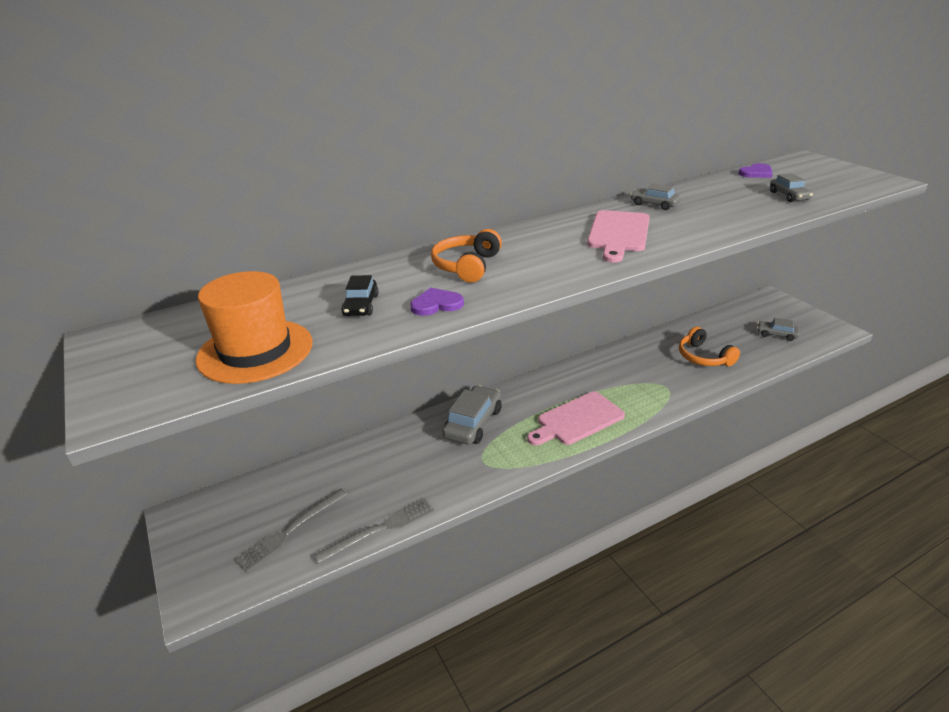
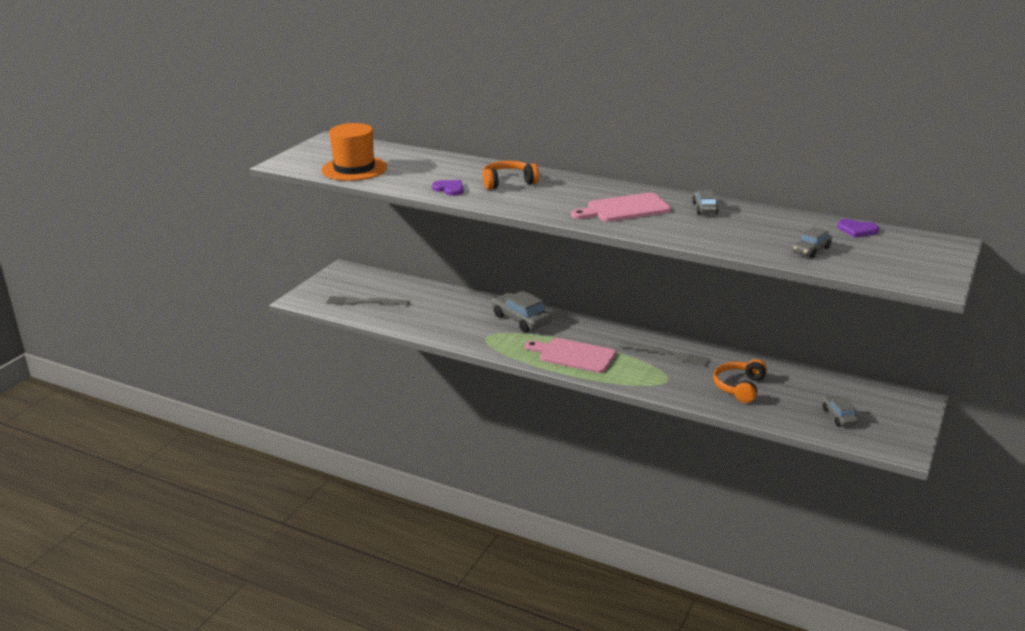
camera: 55 degrees right, 5 degrees down
grey fork [314,498,434,564] -> grey fork moved to [619,342,710,366]
black car [341,275,379,316] -> none
grey car [442,385,501,445] -> grey car turned 120 degrees counterclockwise [492,290,551,332]

